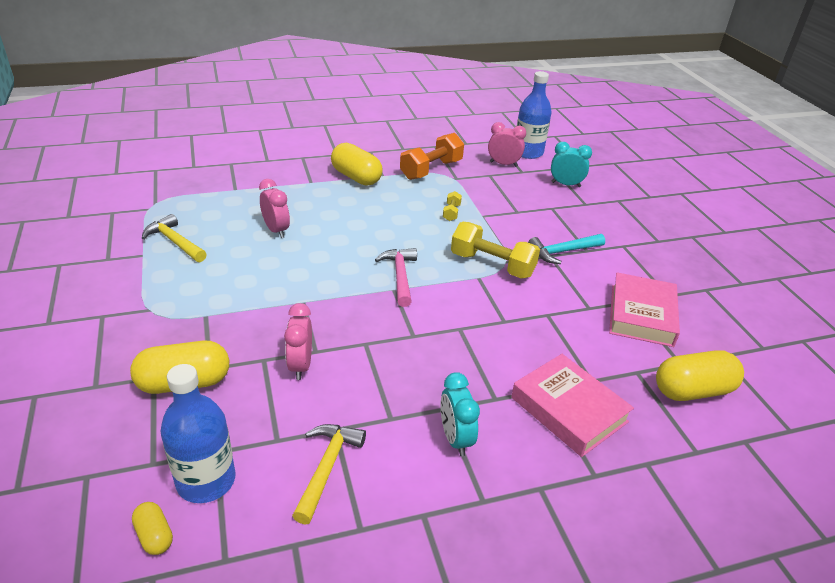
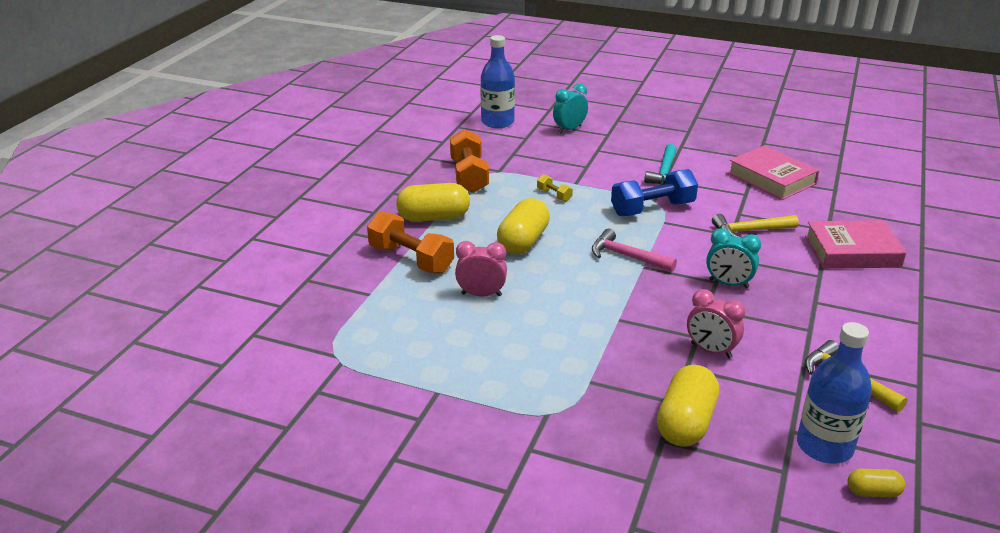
camera: 50 degrees left, 5 degrees down
yellow hammer [142,214,207,262] -> yellow hammer moved to [712,214,799,238]
turquoise clock [440,372,480,456] -> turquoise clock moved to [706,228,761,289]
yellow dumbbell [451,222,540,279] -> blue dumbbell [611,169,698,216]
pink clock [488,122,526,167] -> none
yellow capsule [656,350,744,401] -> yellow capsule moved to [497,198,550,254]
none -> orange dumbbell [367,211,454,274]

